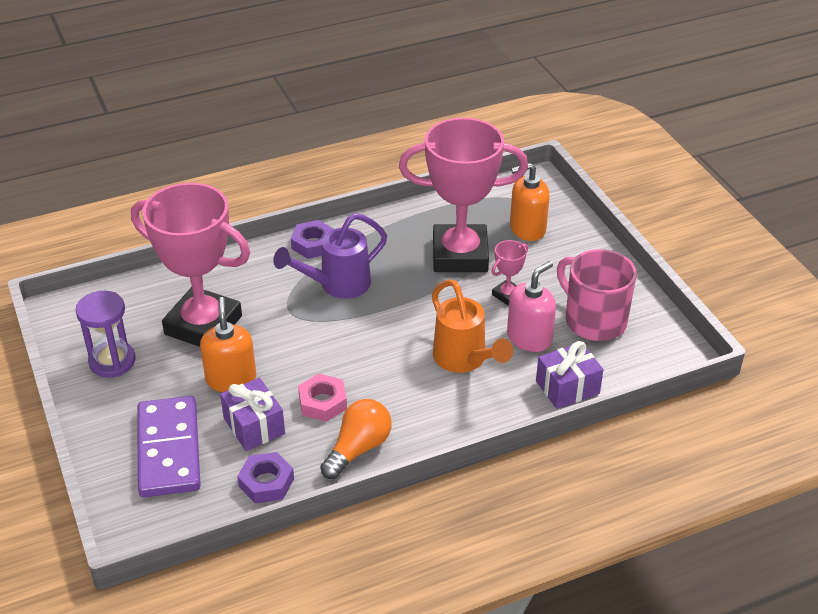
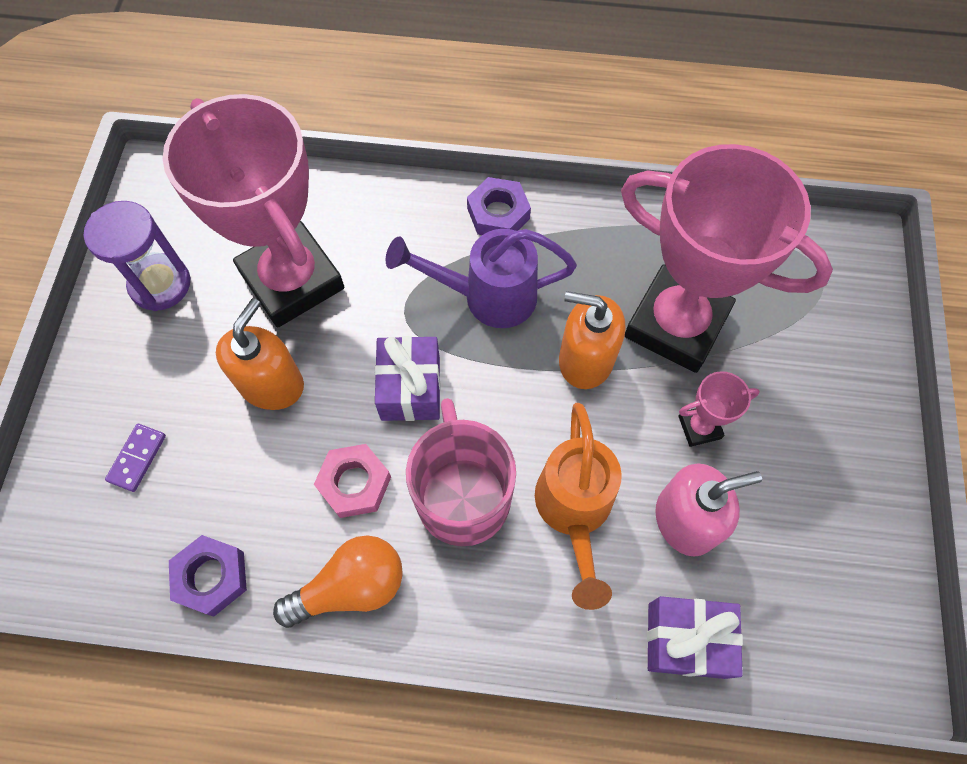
camera: 30 degrees right, 25 degrees up
purple domino [137,396,201,497] -> purple domino [105,424,166,492], size x0.40
purple gift [220,378,285,451] -> purple gift moved to [375,336,441,421]
orange soap dispenser [510,163,550,241] -> orange soap dispenser moved to [559,291,626,389]
pink mug [557,249,637,341] -> pink mug moved to [406,398,516,546]

